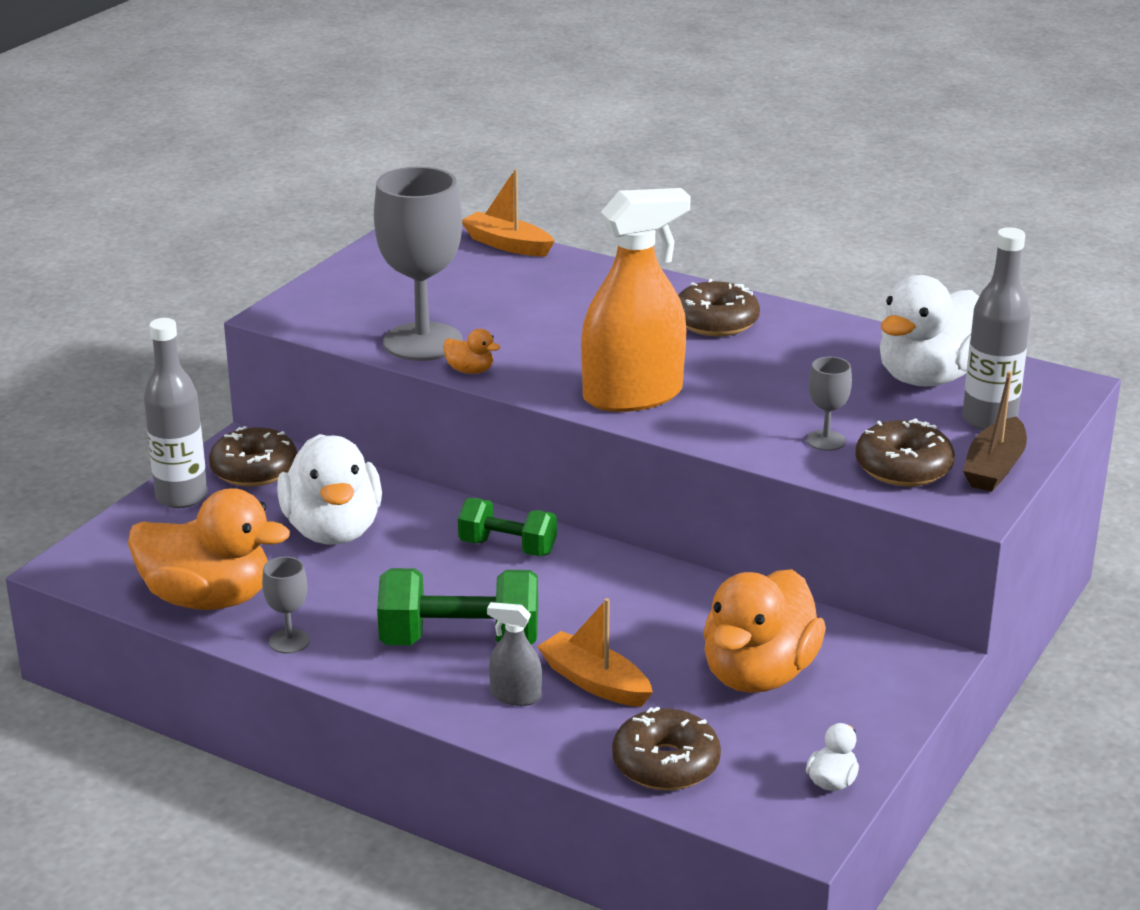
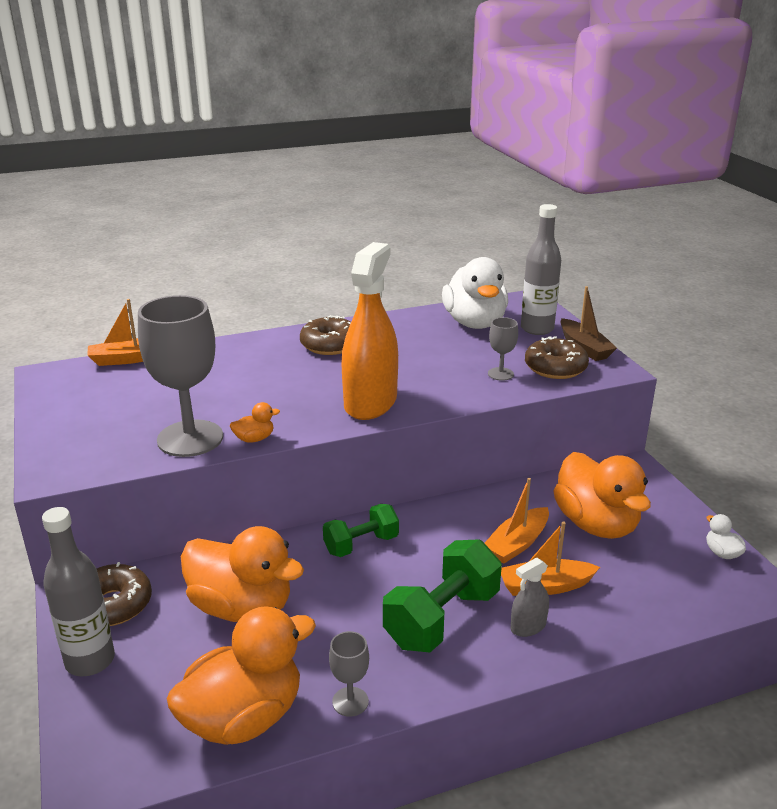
camera: 50 degrees left, 0 degrees up
white duck [277,434,382,544] -> orange duck [181,526,304,622]
brown donut [612,707,721,790] -> none
none -> orange boat [485,478,549,564]

